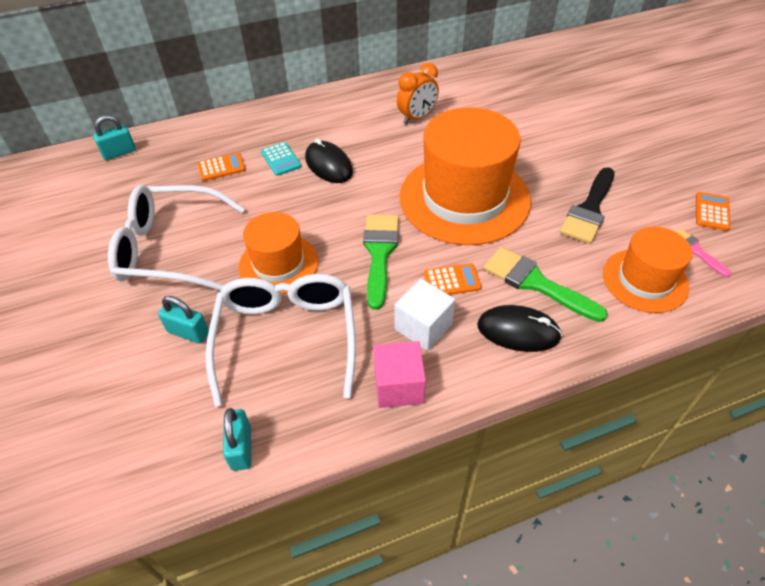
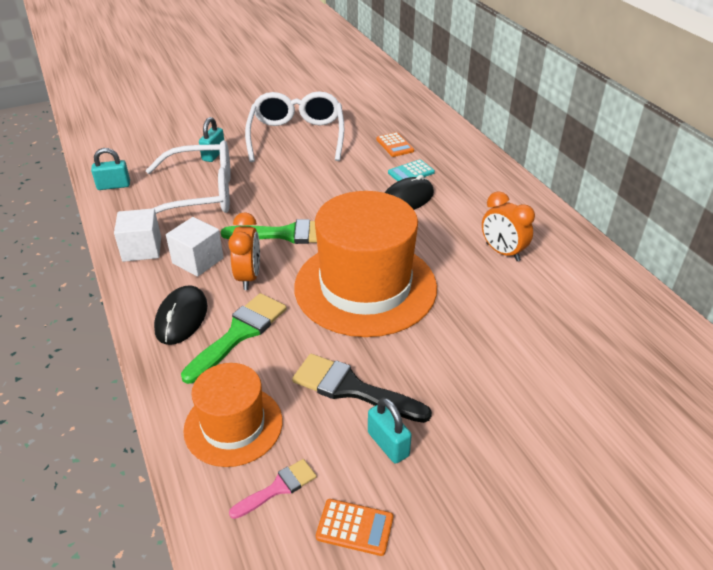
camera: 85 degrees right, 10 degrees down
turquoise padlock [93,115,136,160] -> turquoise padlock moved to [368,397,412,464]
orange hat [238,212,318,294] -> none
pink cube [373,341,426,408] -> white cube [114,208,161,262]
orange calculator [424,263,481,295] -> orange clock [228,212,260,290]

